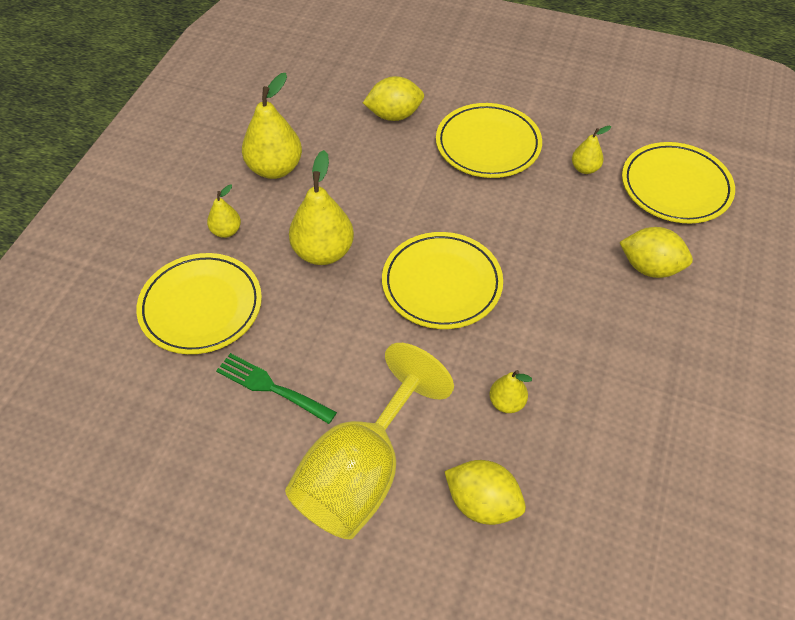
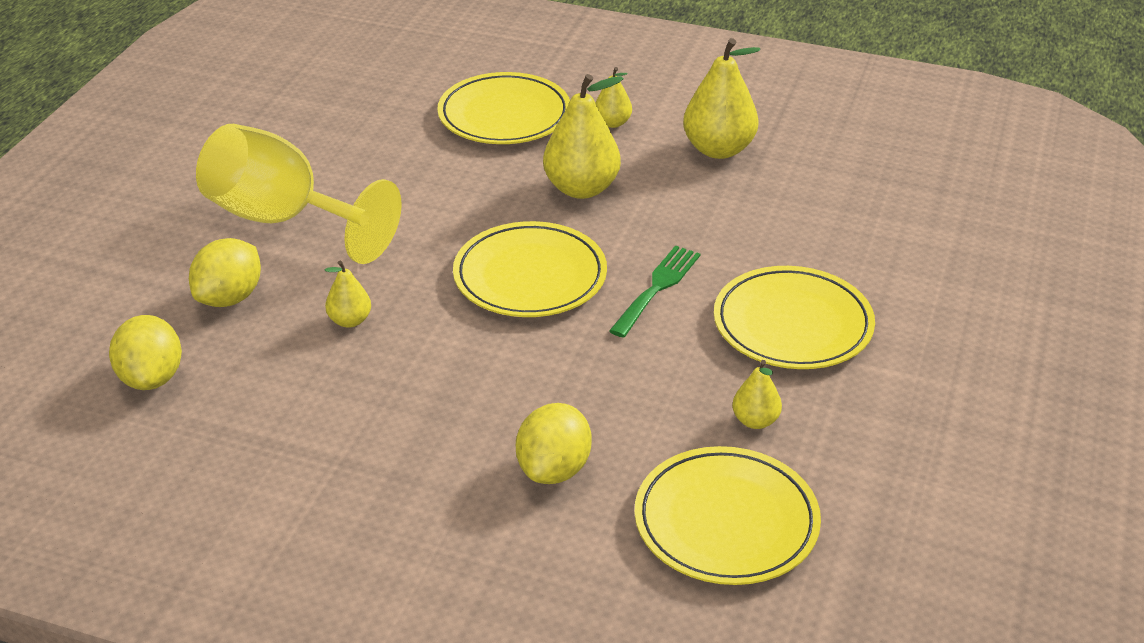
camera: 90 degrees right, 15 degrees down
green fork [216,353,337,424] -> green fork moved to [609,245,700,338]
yellow lemon [363,76,424,121] -> yellow lemon moved to [109,315,182,390]

